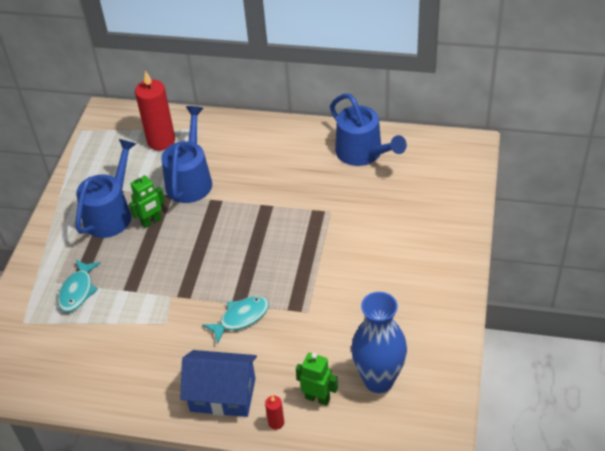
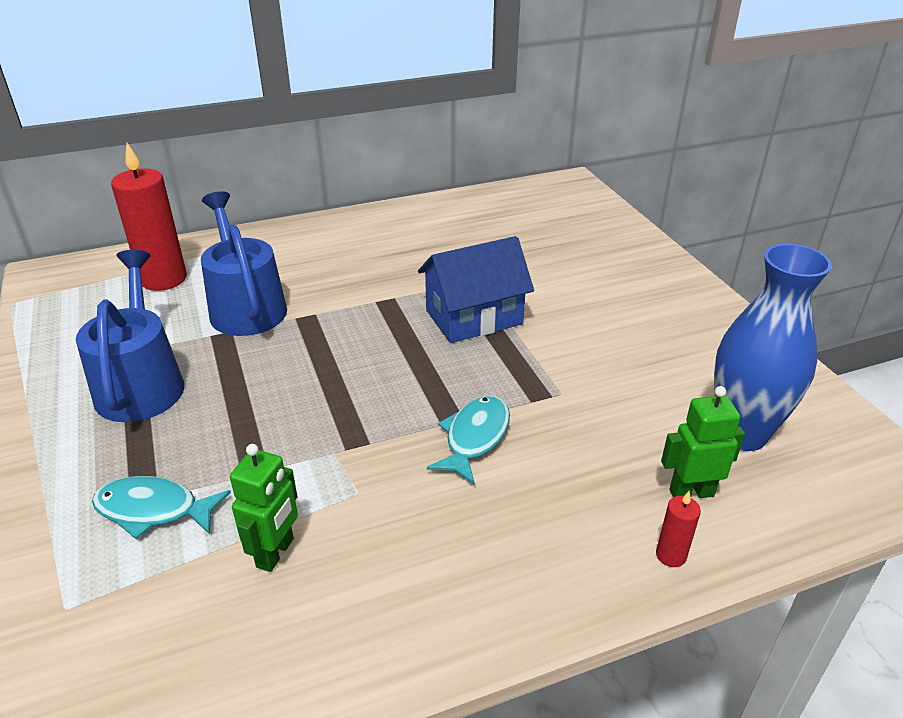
camera: 35 degrees left, 10 degrees down
turquoise fish [58,259,101,312] -> turquoise fish turned 120 degrees clockwise [92,476,231,539]
green robot [129,174,165,228] -> green robot moved to [230,444,298,572]
blue house [180,350,257,417] -> blue house moved to [418,236,534,343]
blue watering can [330,93,407,166] -> none

